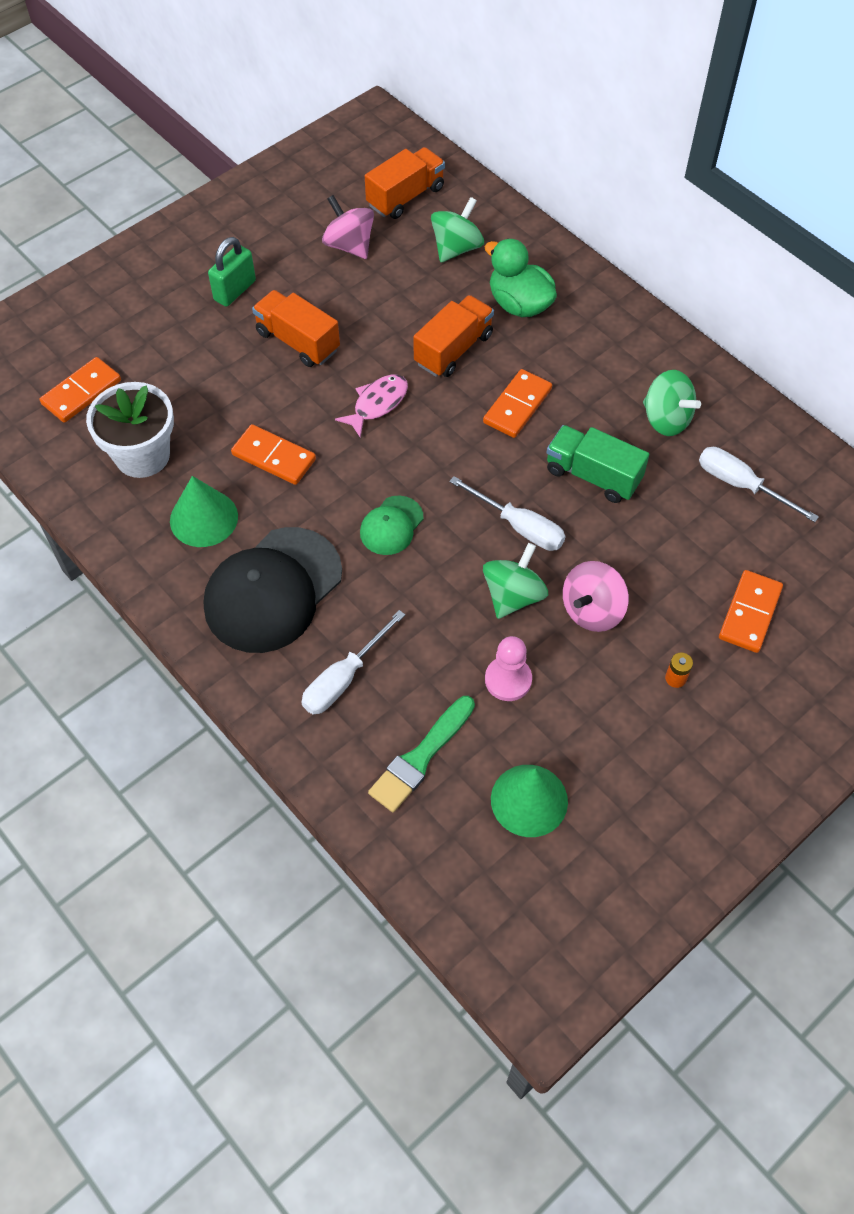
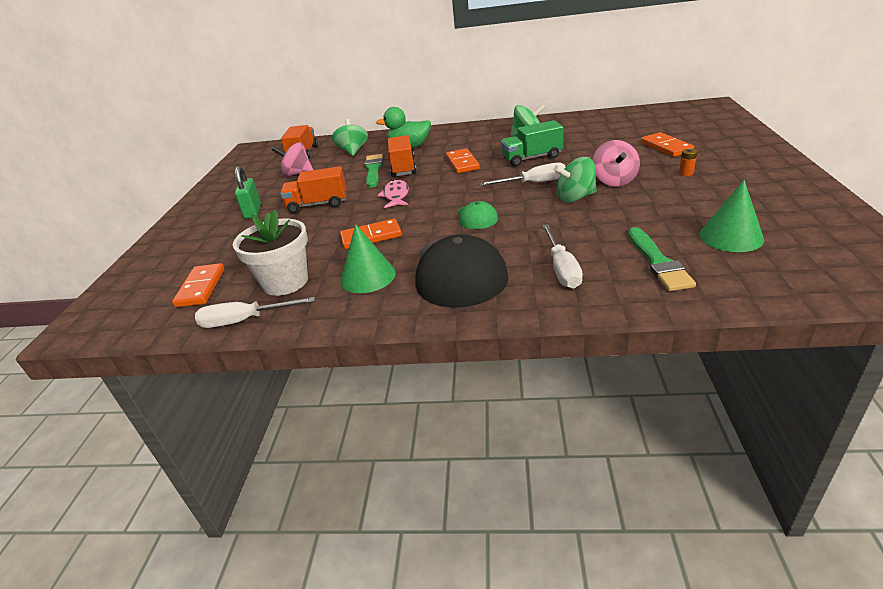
camera: 40 degrees left, 25 degrees down
green spinning top [483,543,548,619] -> green spinning top turned 90 degrees counterclockwise [554,157,597,203]
pink pawn [485,636,532,701] -> none
white screwdriver [699,447,819,522] -> white screwdriver moved to [195,297,315,328]
none -> green brush [364,154,383,188]

